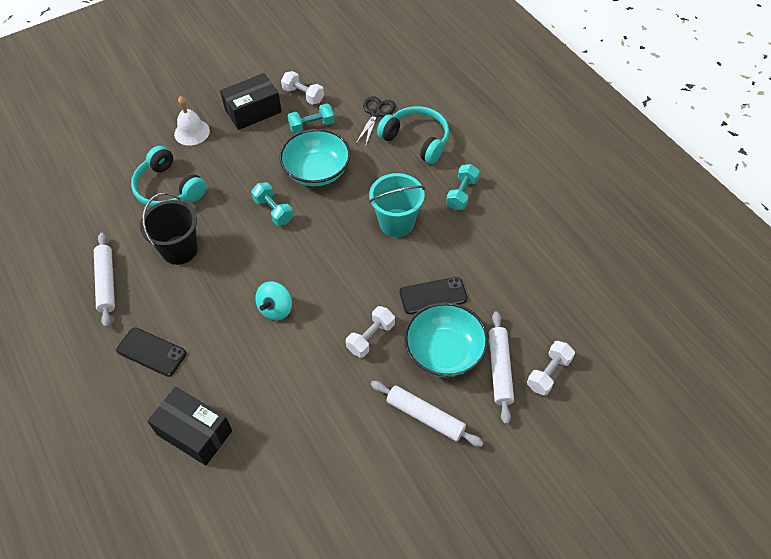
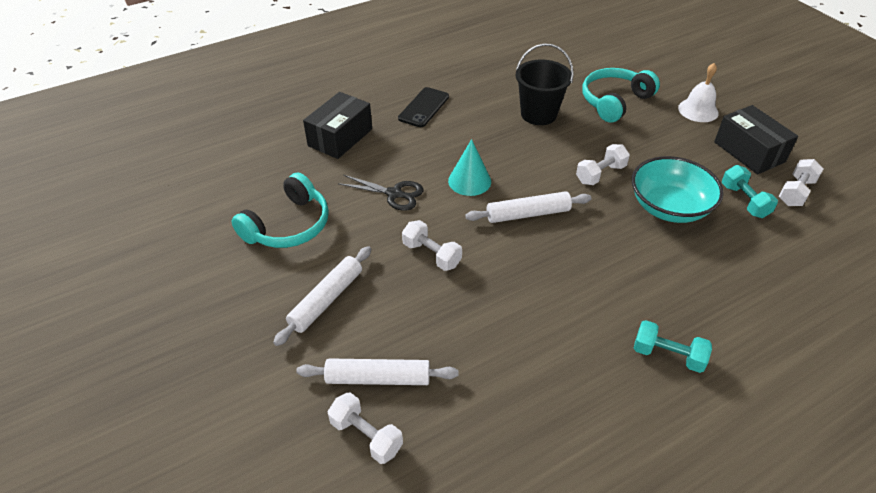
camera: 90 degrees right, 10 degrees down
white rolling pin [94,233,115,327] -> white rolling pin moved to [465,191,591,223]
turquoise dumbbell [251,182,293,226] -> white dumbbell [576,144,630,185]
turquoise spinning top [255,281,292,321] -> turquoise cone [448,139,491,196]
black scissors [356,96,396,145] -> black scissors moved to [338,175,424,211]
turquoise bucket [369,173,425,237] -> none
turquoise headphones [377,106,449,164] -> turquoise headphones moved to [232,172,329,248]
black phone [400,277,468,314] -> none
turquoise bowl [404,302,489,377] -> none

